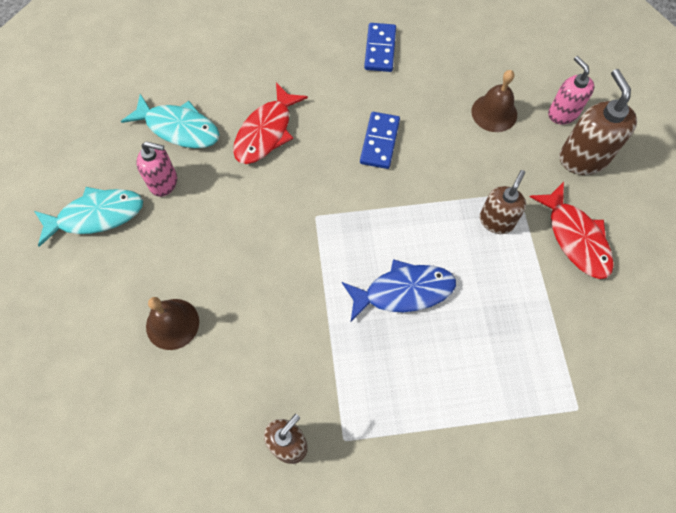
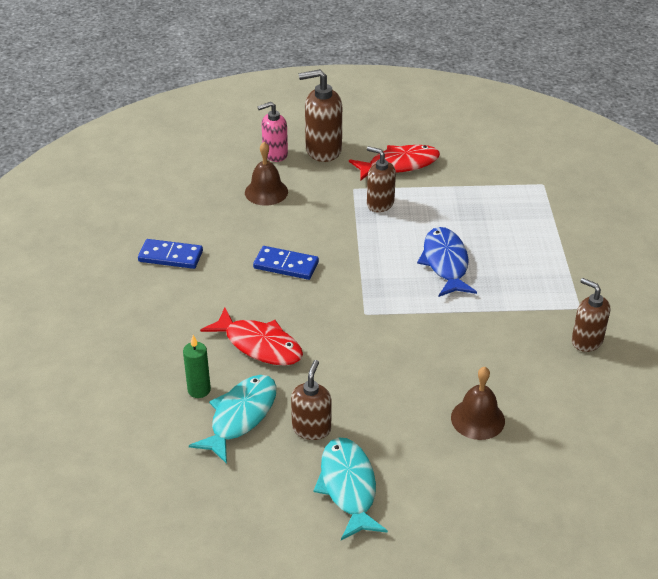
camera: 85 degrees left, 25 degrees down
pink soap dispenser [136,142,177,197] -> brown soap dispenser [291,360,331,440]
none -> green candle [183,335,211,398]

